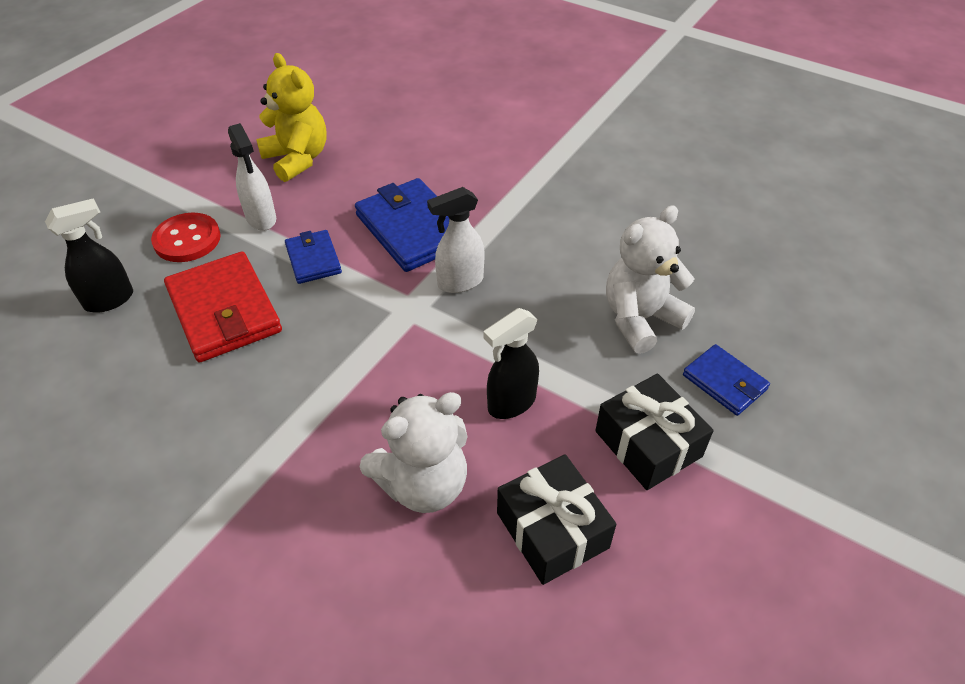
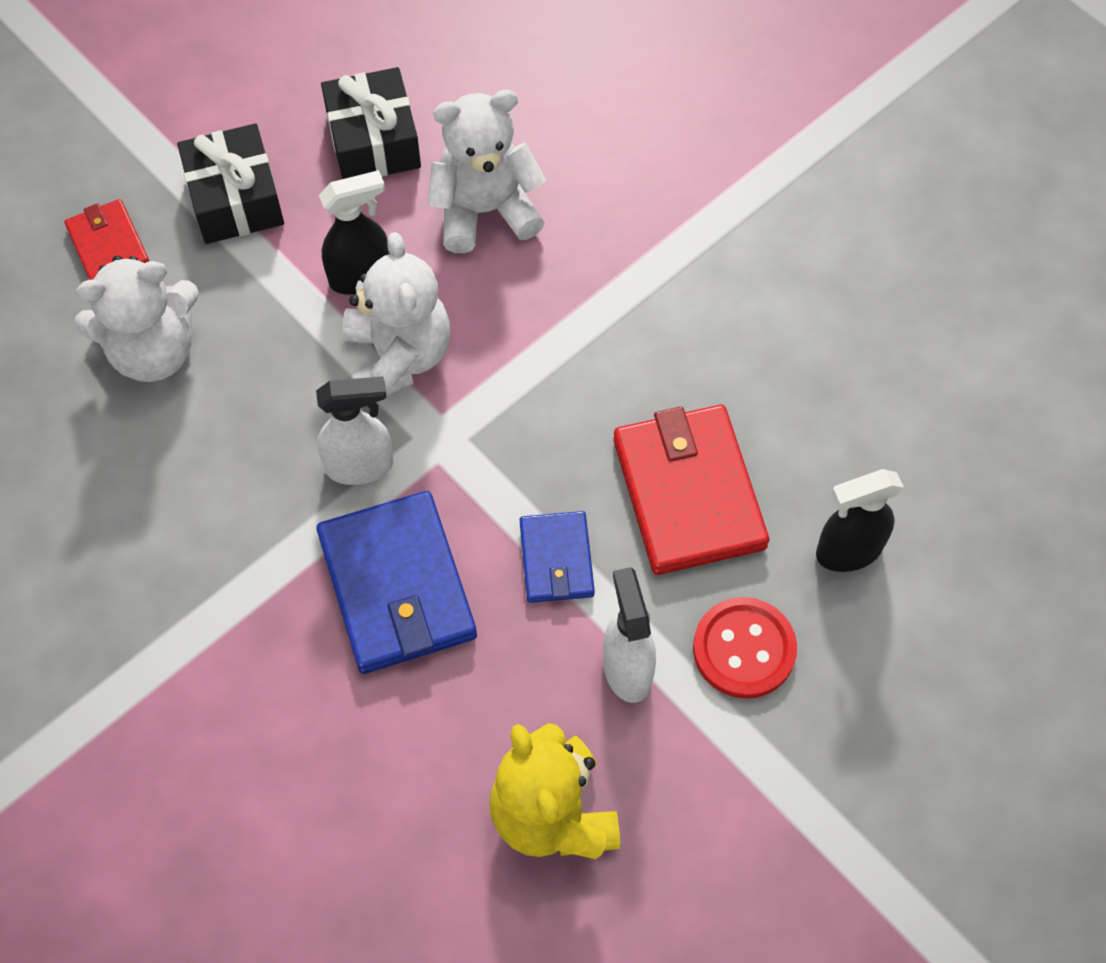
camera: 165 degrees left, 15 degrees up
blue wallet [683,344,770,416] -> red wallet [64,199,150,280]
none -> white teddy bear [343,232,450,396]

